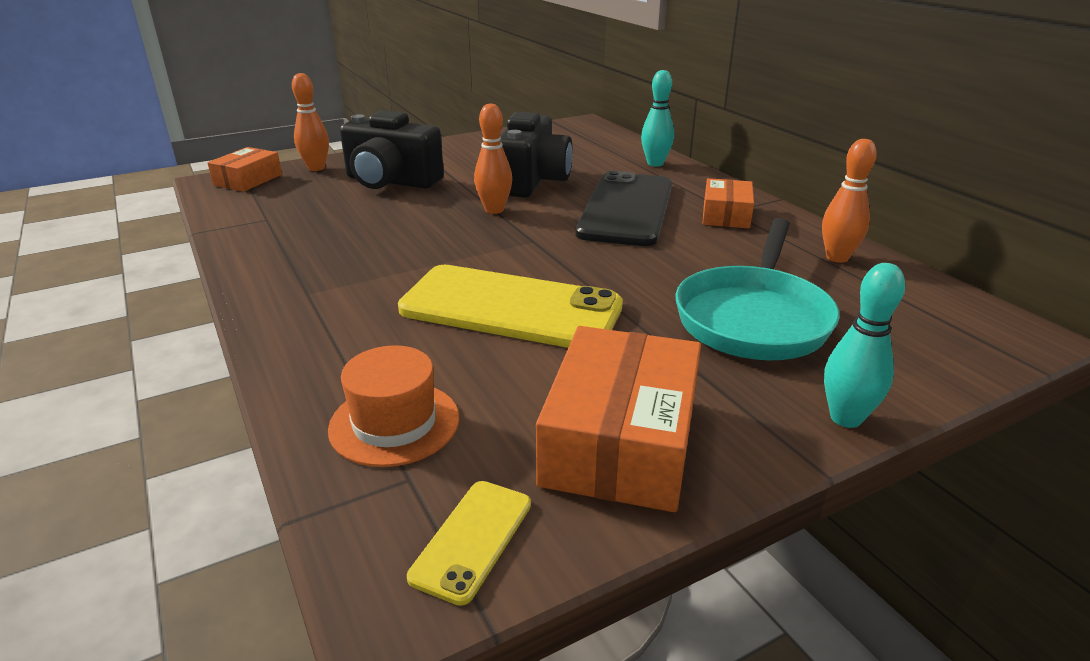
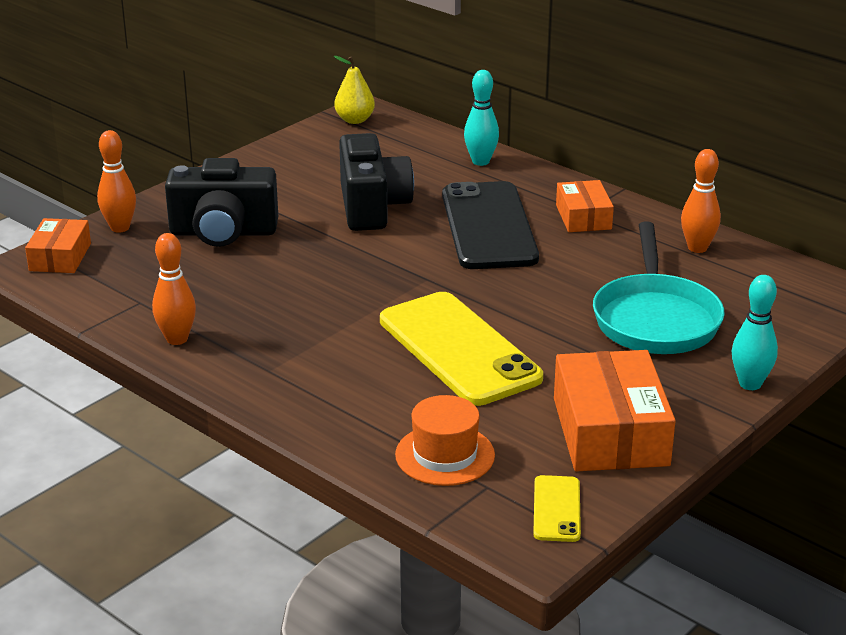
camera: 20 degrees left, 0 degrees up
yellow phone [398,265,623,348] -> yellow phone turned 60 degrees clockwise [380,292,543,406]
orange bowling pin [474,103,512,214] -> orange bowling pin moved to [152,233,196,345]
none -> yellow pear [334,56,375,124]

